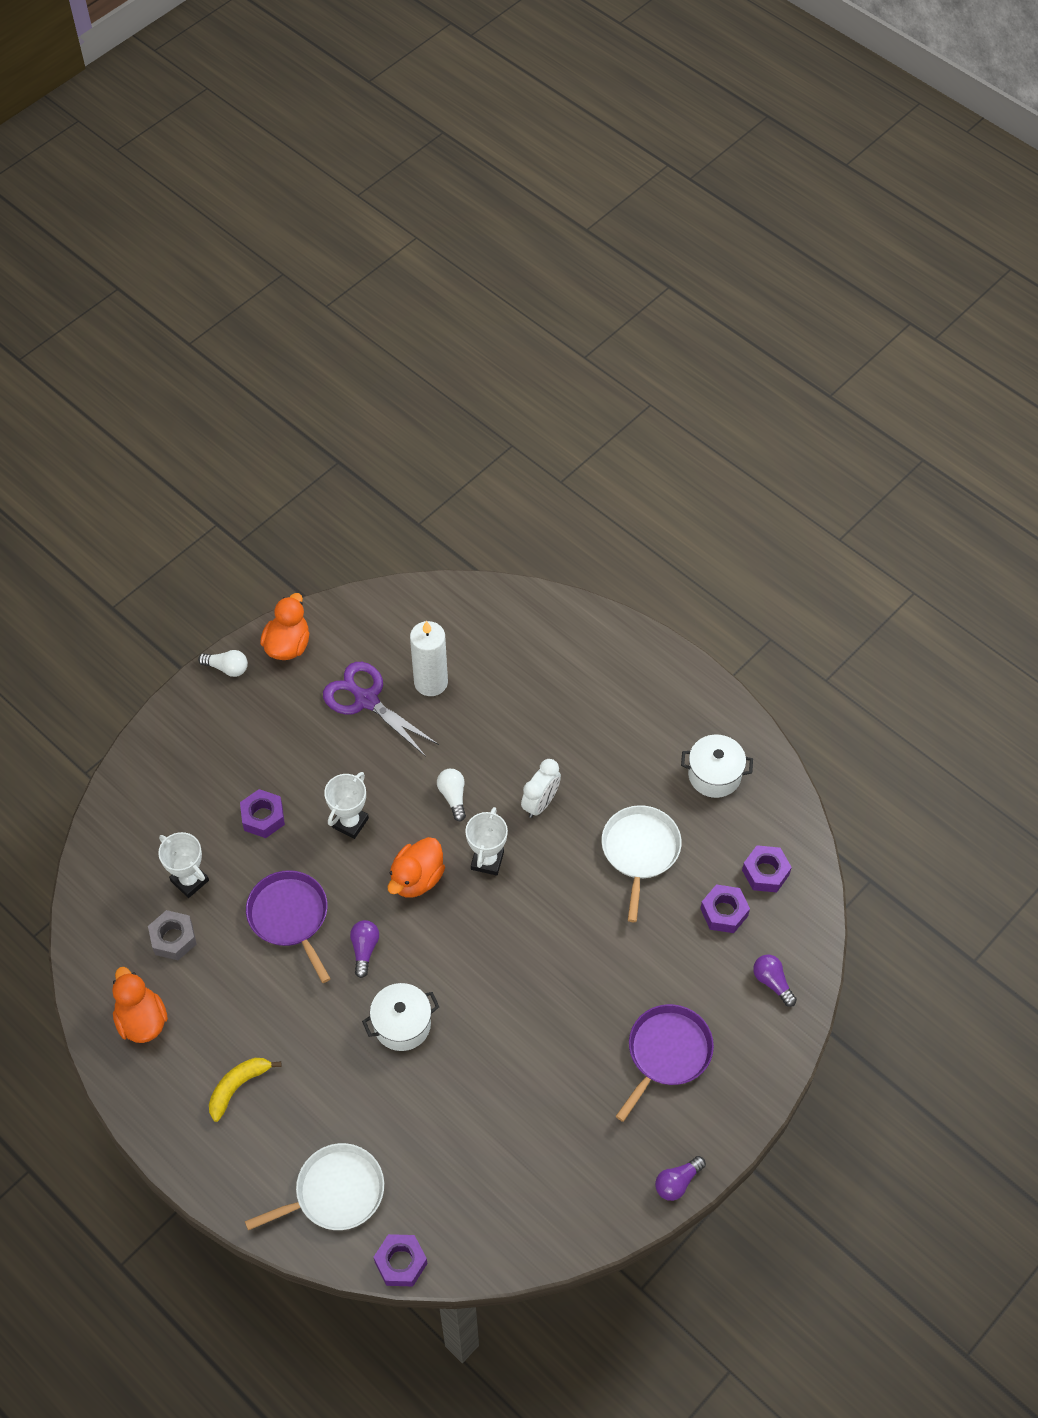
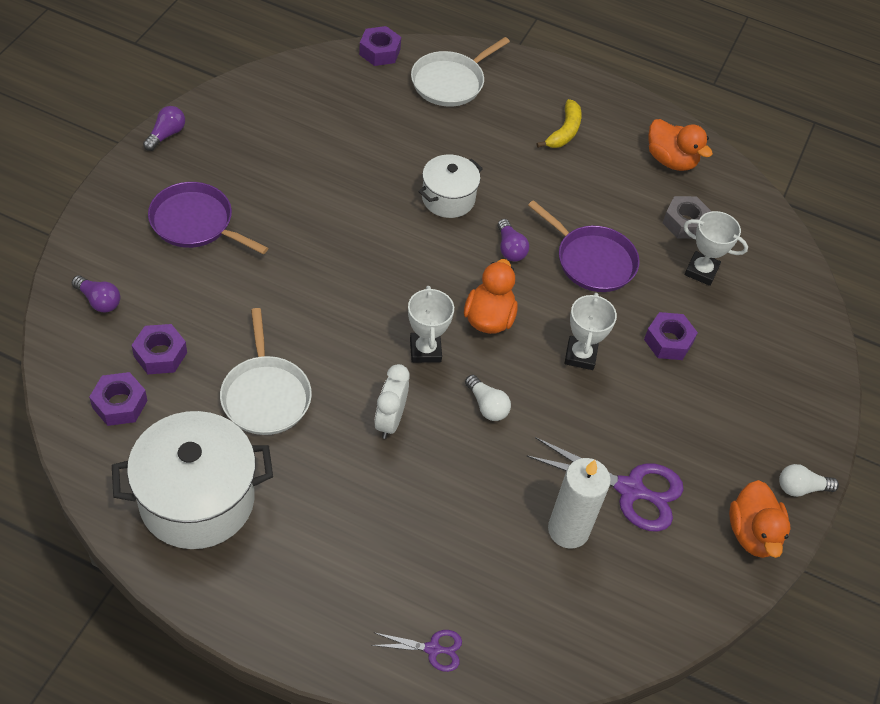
camera: 155 degrees right, 5 degrees down
purple pan [616,1004,714,1122] -> purple pan turned 105 degrees clockwise [148,182,268,254]
white pot [681,735,753,798] -> white pot [112,411,273,549], size x1.75
none -> purple scissors [371,630,462,672]

